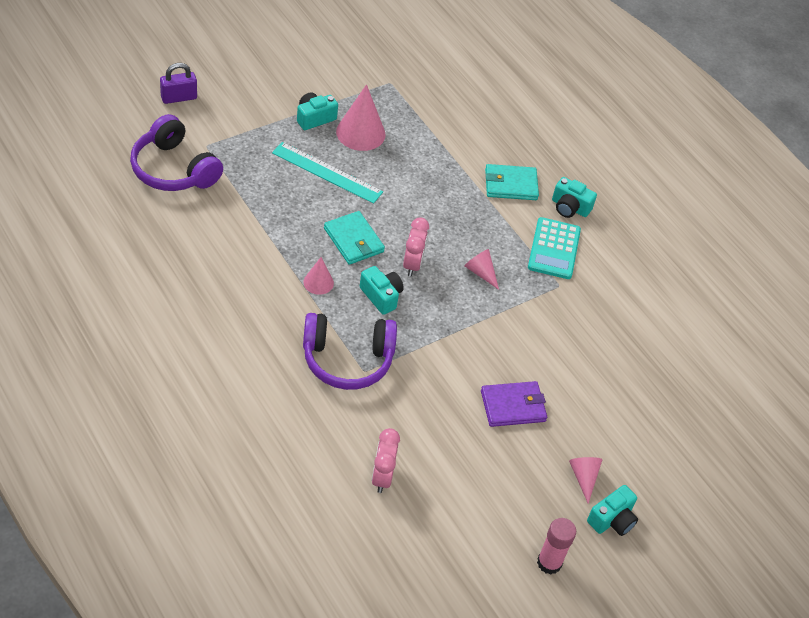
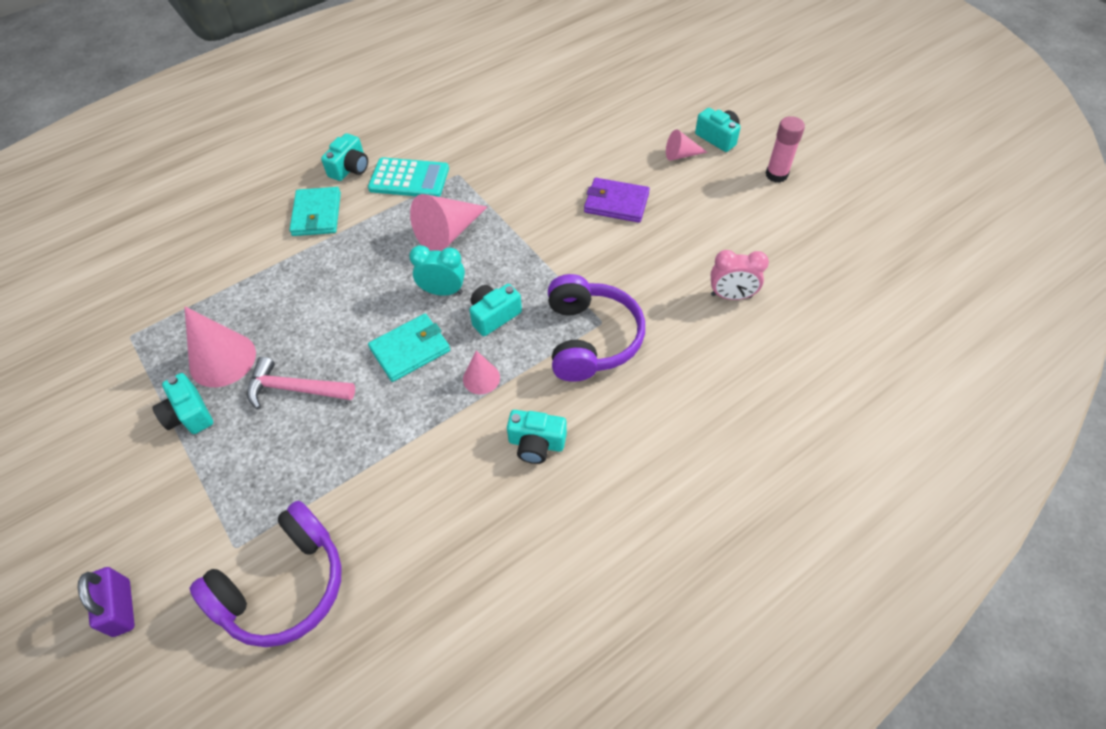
camera: 85 degrees left, 5 degrees up
turquoise ruler [272,142,383,204] -> pink hammer [247,357,355,409]
pink clock [403,217,429,277] -> turquoise clock [409,245,465,296]
pink cone [464,249,499,290] -> pink cone [410,194,487,251], size x1.79
purple wallet [481,381,547,427] -> purple wallet turned 60 degrees counterclockwise [584,178,650,223]
none -> turquoise camera [507,410,567,464]

